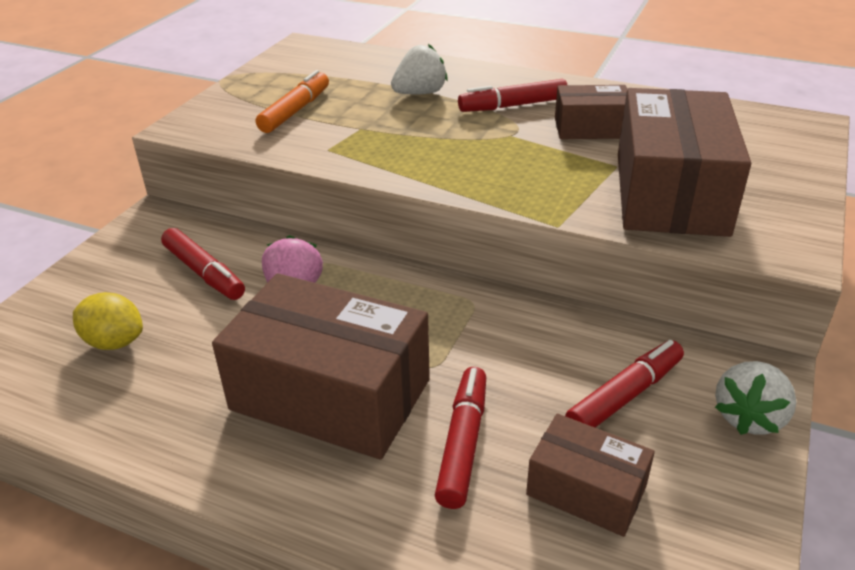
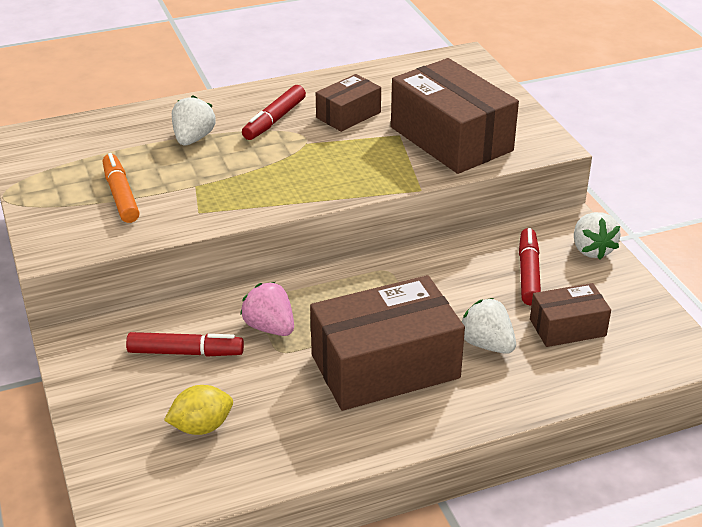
camera: 45 degrees left, 0 degrees up
red marker [435,367,486,509] -> white strawberry [461,298,516,354]

